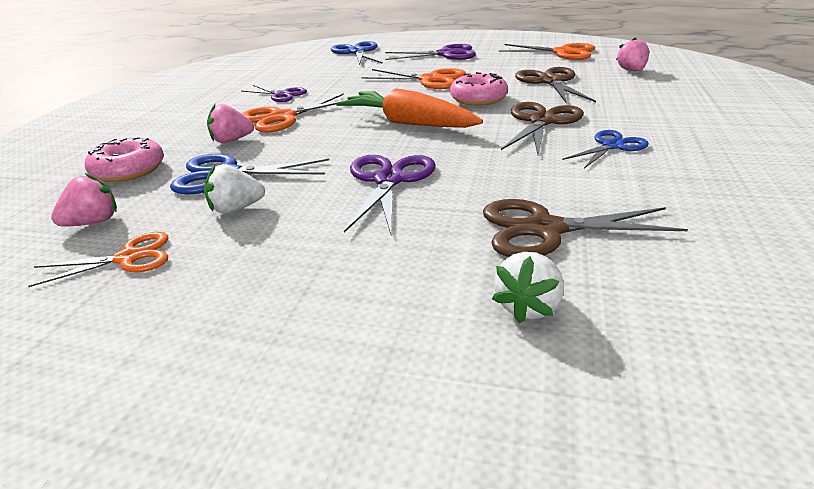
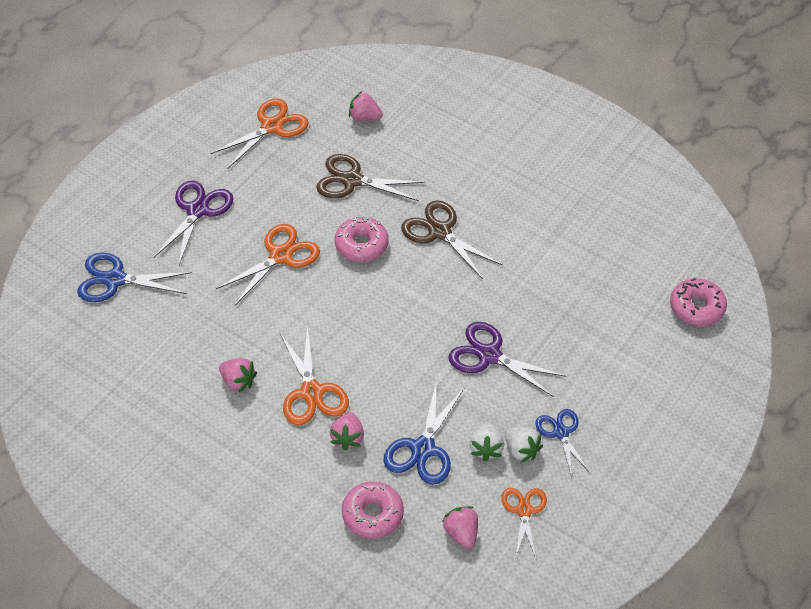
camera: 70 degrees left, 20 degrees up
purple scissors [241,85,307,102] -> pink strawberry [219,358,257,393]
orange carrot [336,88,483,128] -> none
brown scissors [483,199,688,257] -> none
white strawberry [492,252,564,323] -> white strawberry moved to [505,427,543,463]
blue scissors [562,130,649,168] -> blue scissors moved to [536,409,591,477]
none -> pink donut [670,278,727,326]

